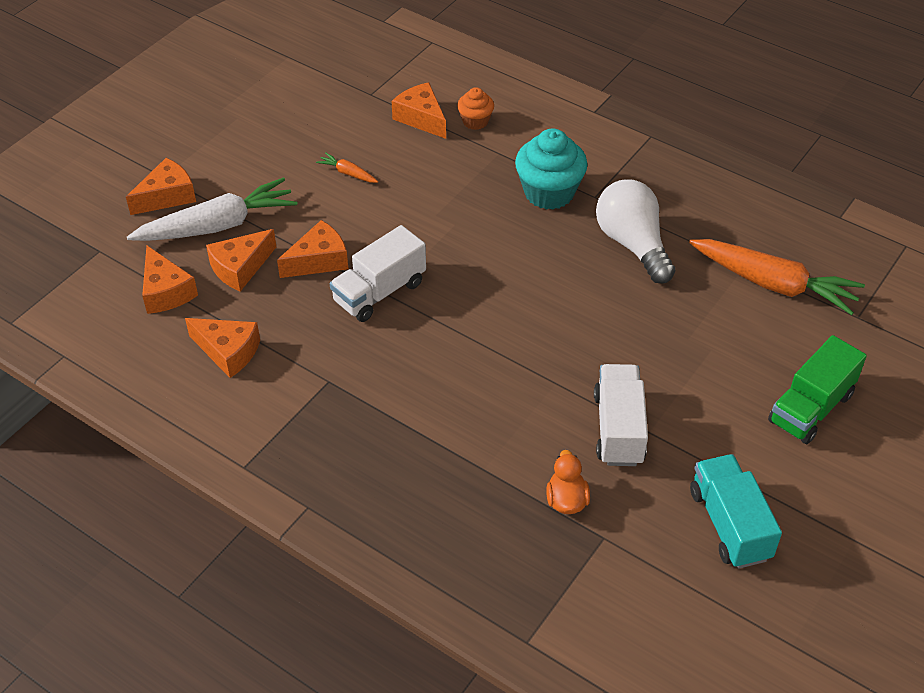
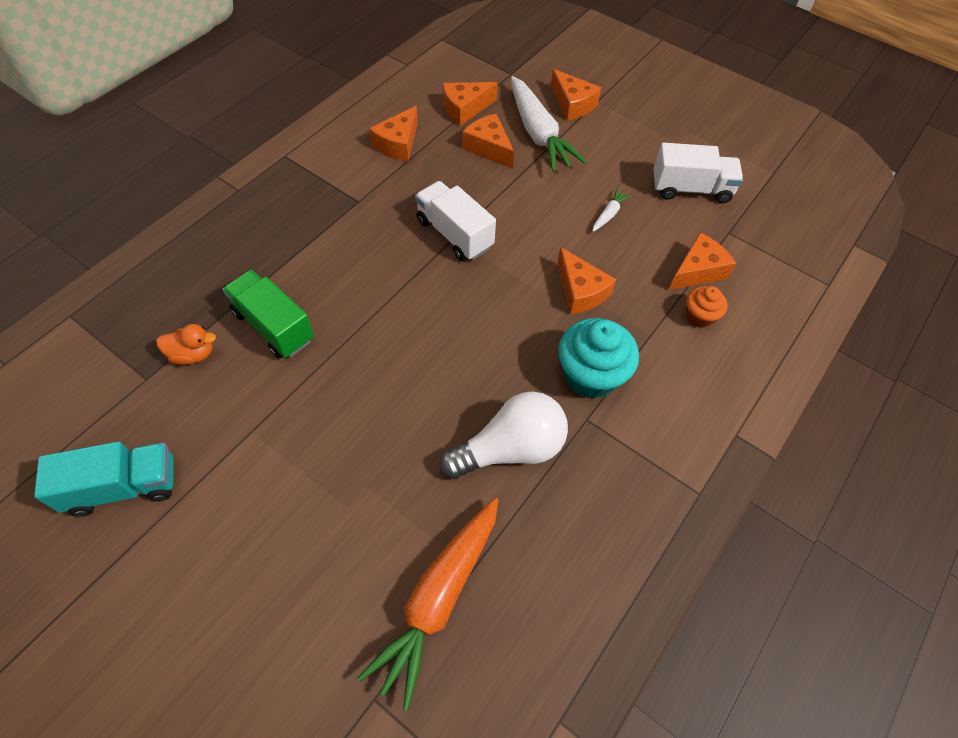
camera: 90 degrees right, 10 degrees up
orange cheese [277,220,348,278] -> orange cheese moved to [557,247,616,314]
orange carrot [316,152,378,183] -> white carrot [592,188,631,232]
white truck [594,364,648,466] -> white truck moved to [653,143,743,203]
green truck [768,335,867,444] -> green truck moved to [223,270,314,358]

